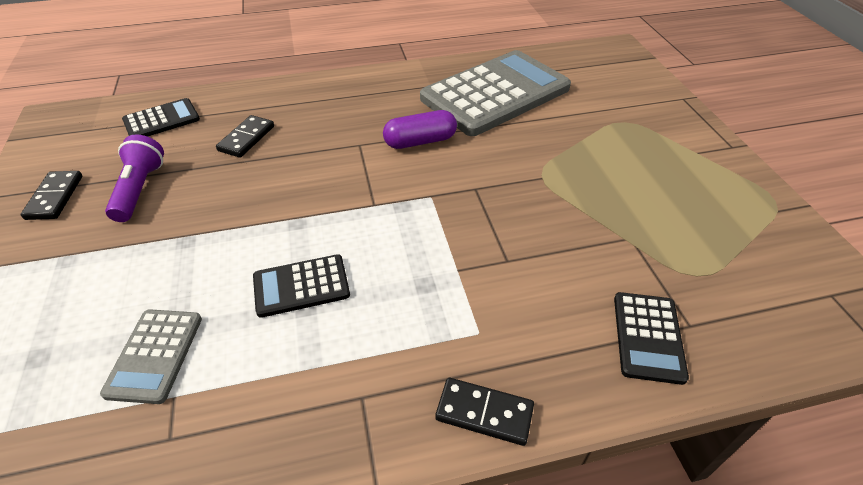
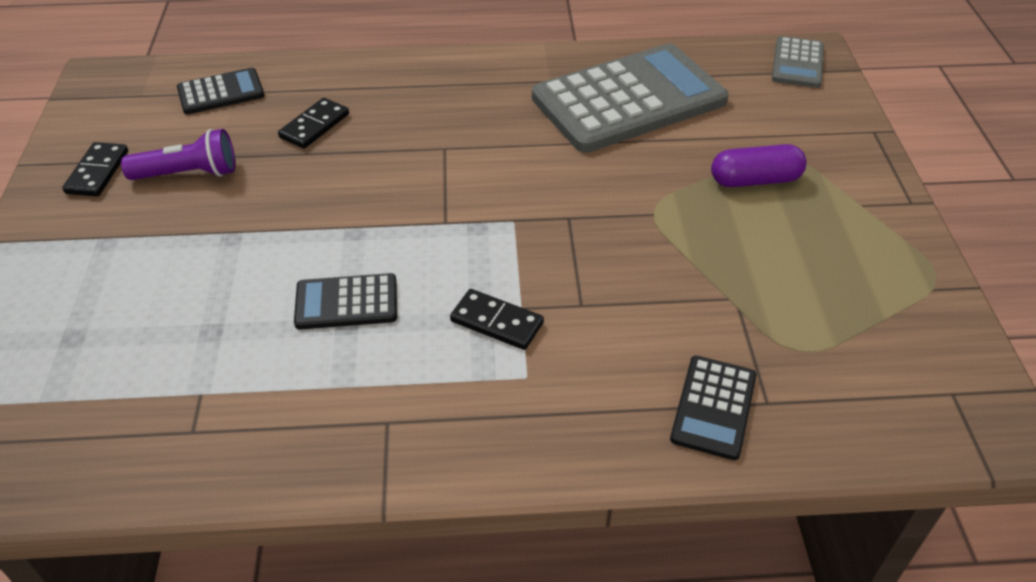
camera: 10 degrees right, 0 degrees up
grey calculator [100,309,202,404] -> grey calculator moved to [772,36,824,88]
purple flashlight [105,135,164,222] -> purple flashlight turned 75 degrees clockwise [121,129,235,180]
purple capsule [383,110,457,149] -> purple capsule moved to [711,144,807,187]
black domino [435,378,534,446] -> black domino moved to [450,289,544,350]

